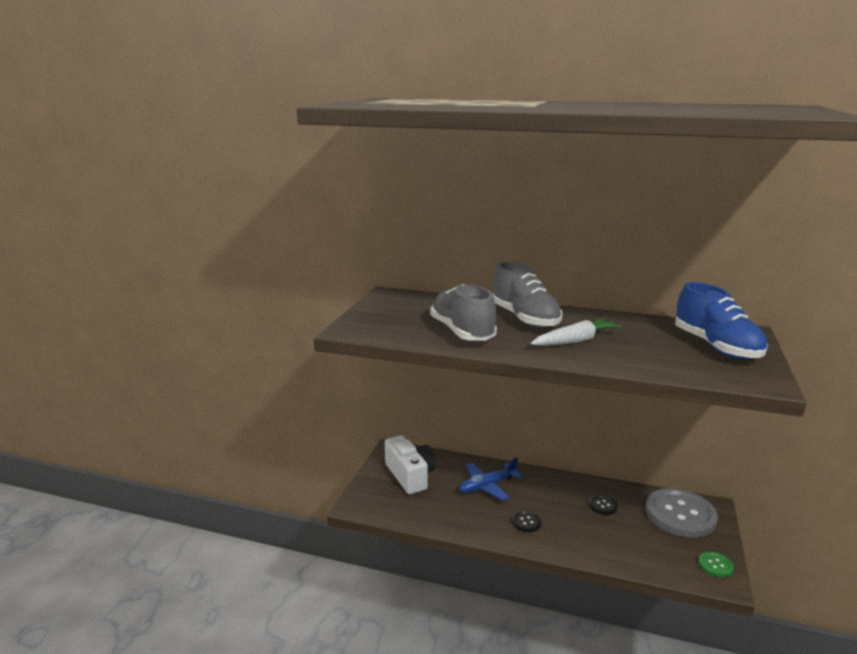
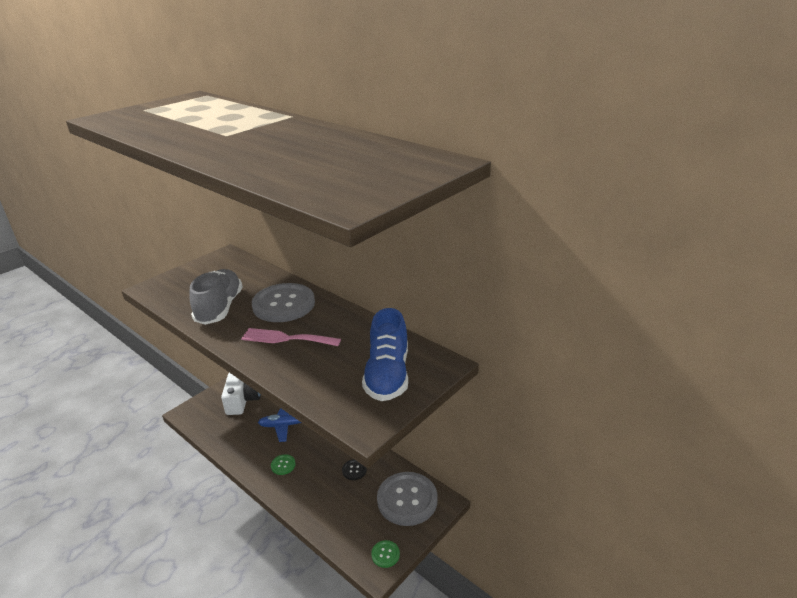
camera: 25 degrees right, 10 degrees up
grey shoe [493,261,562,328] -> grey button [252,283,315,322]
black button [512,510,542,532] -> green button [271,454,296,475]
white carrot [531,318,622,346] -> pink fork [241,328,341,346]

